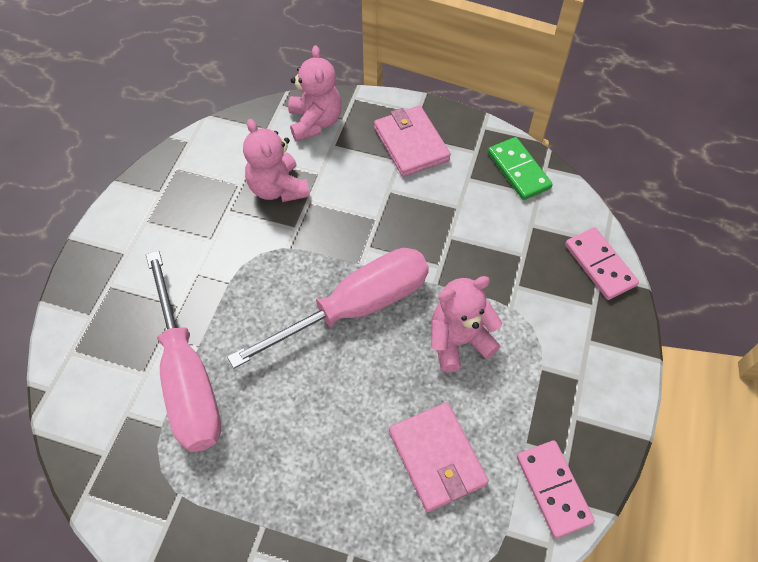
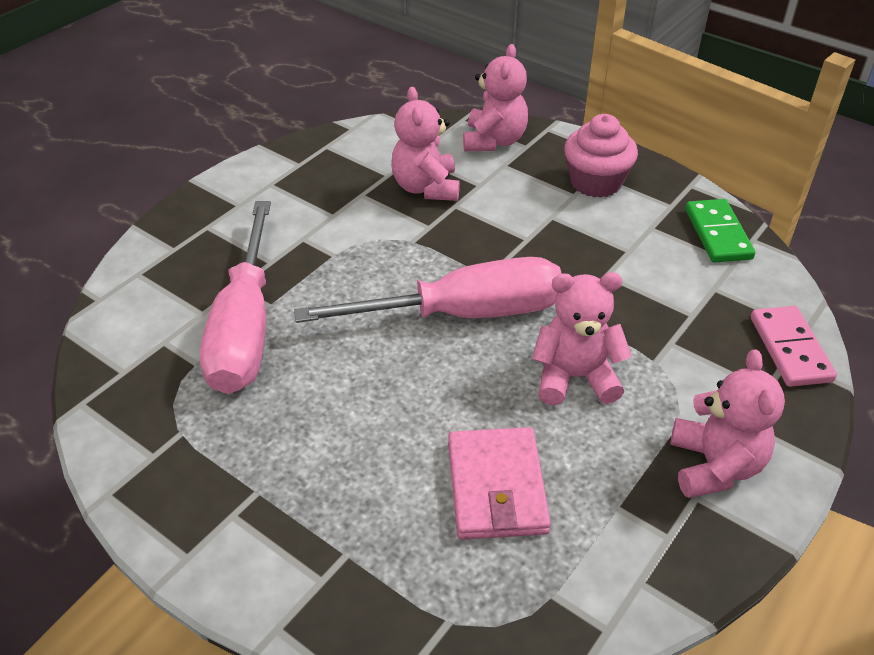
camera: 20 degrees right, 15 degrees down
pink wallet [374,106,451,177] -> pink cupcake [564,114,638,198]
pink domino [517,440,595,538] -> none
none -> pink teddy bear [670,349,785,498]

